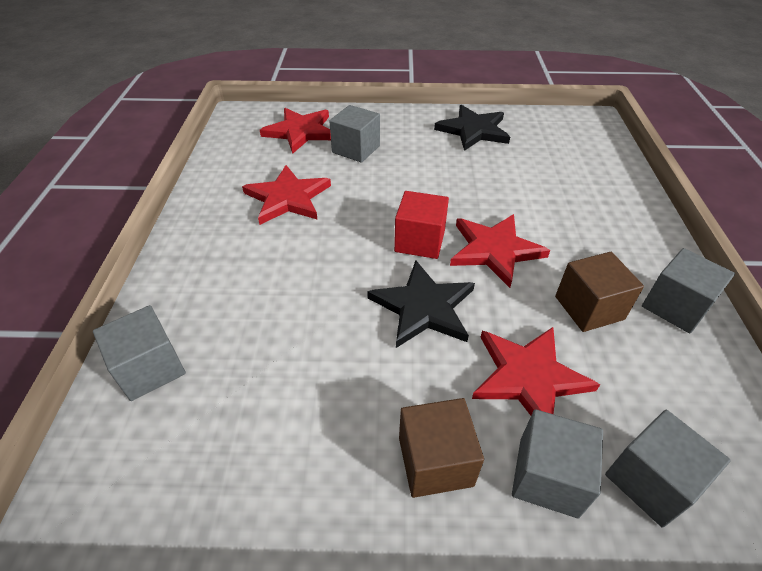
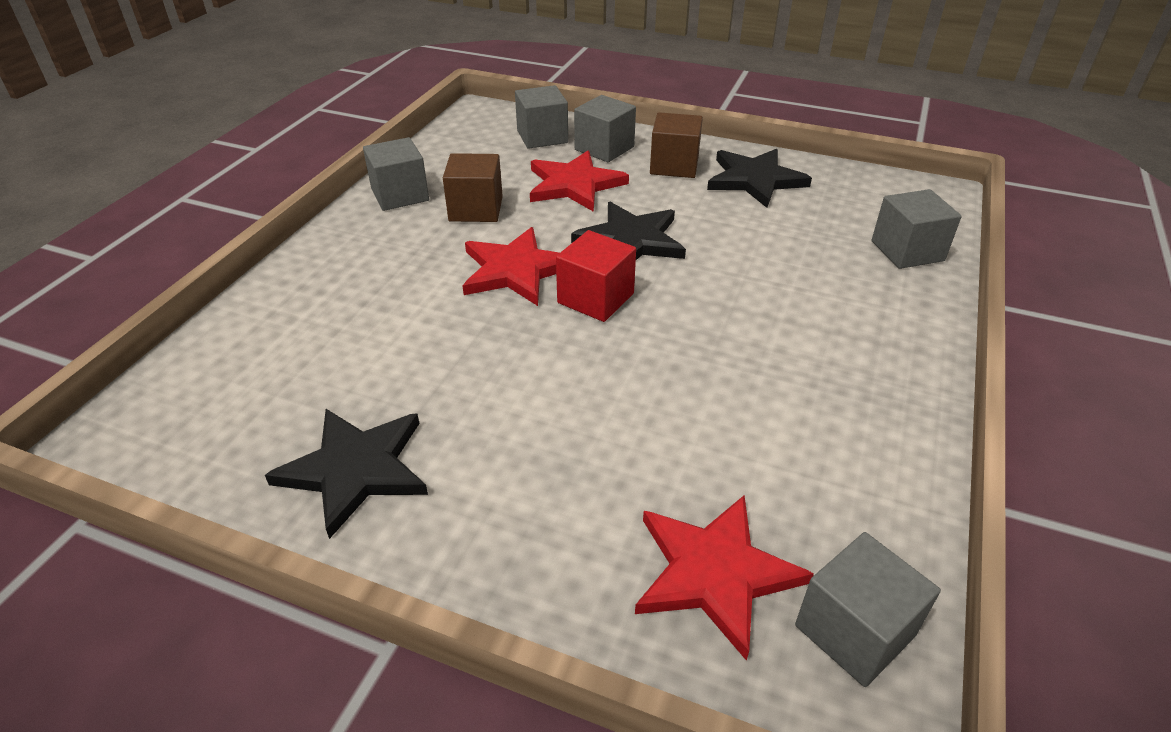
camera: 160 degrees left, 5 degrees down
red star [242,165,331,225] -> none
grey cube [329,105,380,163] -> grey cube moved to [795,532,941,687]
none -> black star [707,149,812,208]

